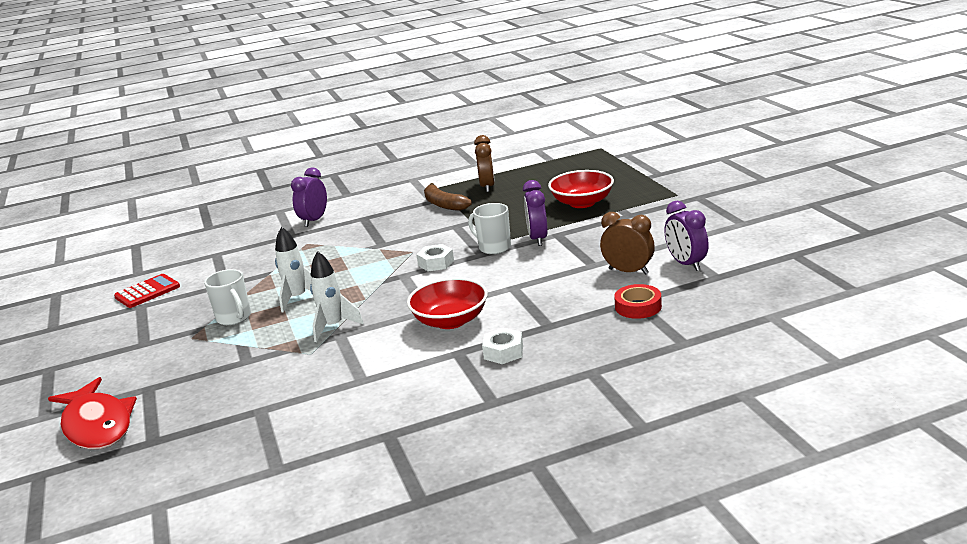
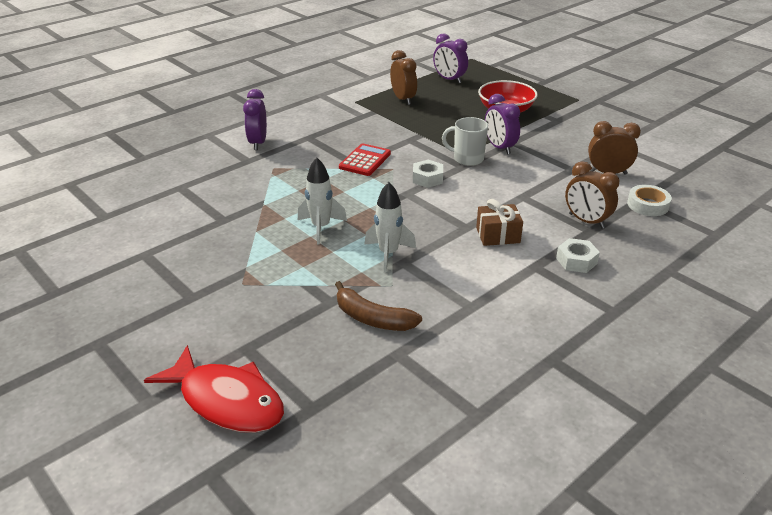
camera: 25 degrees left, 10 degrees up
red calculator [114,274,180,308] -> red calculator moved to [339,143,391,176]
white mug [204,269,251,325] -> none
red bowl [407,278,488,329] -> brown gift [476,199,523,246]
brown banana [424,183,472,211] -> brown banana moved to [335,281,422,331]
red tape [614,284,662,319] -> white tape [627,185,672,216]
purple clock [664,201,709,271] -> purple clock moved to [433,33,468,83]
none -> brown clock [565,161,620,229]

